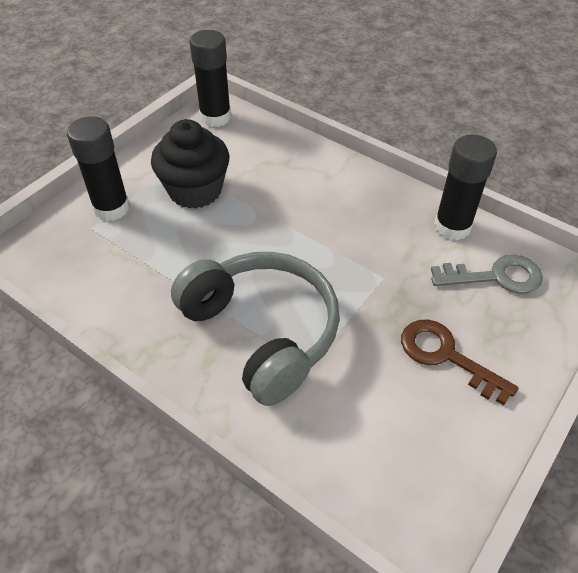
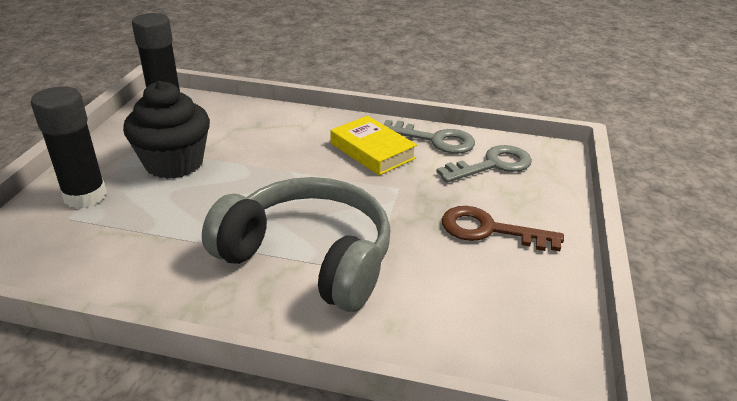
camera: 25 degrees left, 15 degrees down
black glue stick [434,135,497,240] -> grey key [383,120,475,154]
none -> yellow book [331,116,417,175]

